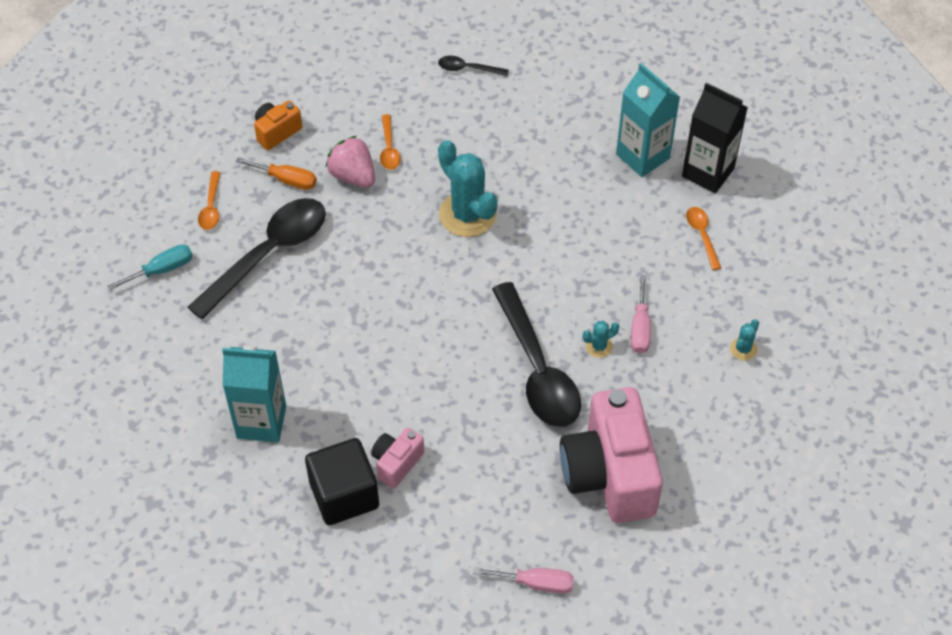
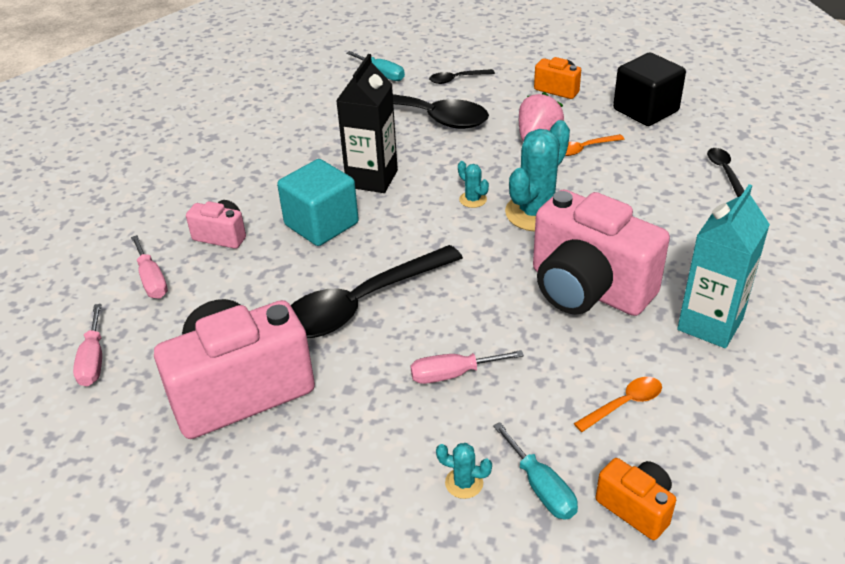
camera: 75 degrees right, 15 degrees down
orange spoon [198,171,221,230] -> black spoon [429,69,495,84]
turquoise carton [222,344,286,442] -> none
orange screwdriver [236,157,317,190] -> none
black cube [305,438,379,525] -> black cube moved to [613,53,686,126]
turquoise cactus [583,321,619,358] -> turquoise cactus moved to [458,161,489,208]
black carton [682,83,748,194] -> black carton moved to [336,54,398,193]
none -> pink screwdriver [131,235,168,299]
none -> turquoise cube [277,159,359,246]
none -> turquoise screwdriver [493,422,578,520]
none -> pink camera [533,190,670,316]
none -> orange camera [596,458,676,540]

